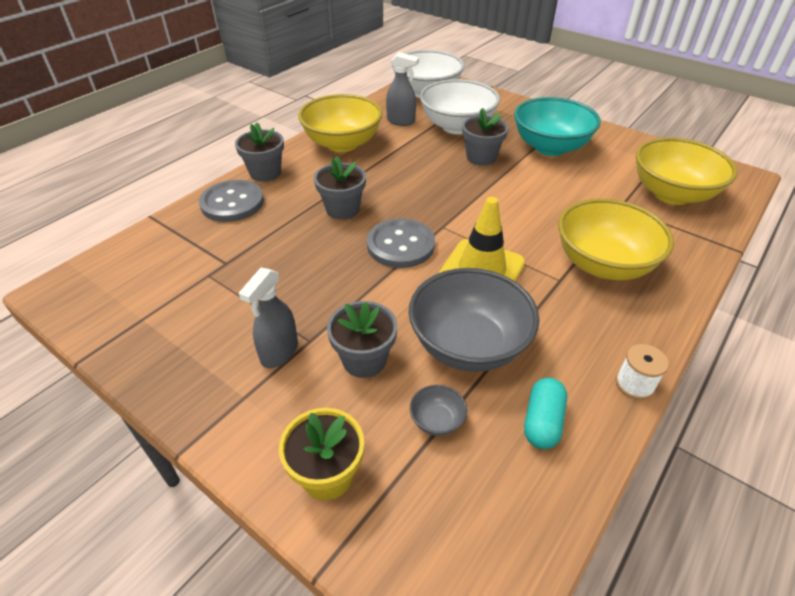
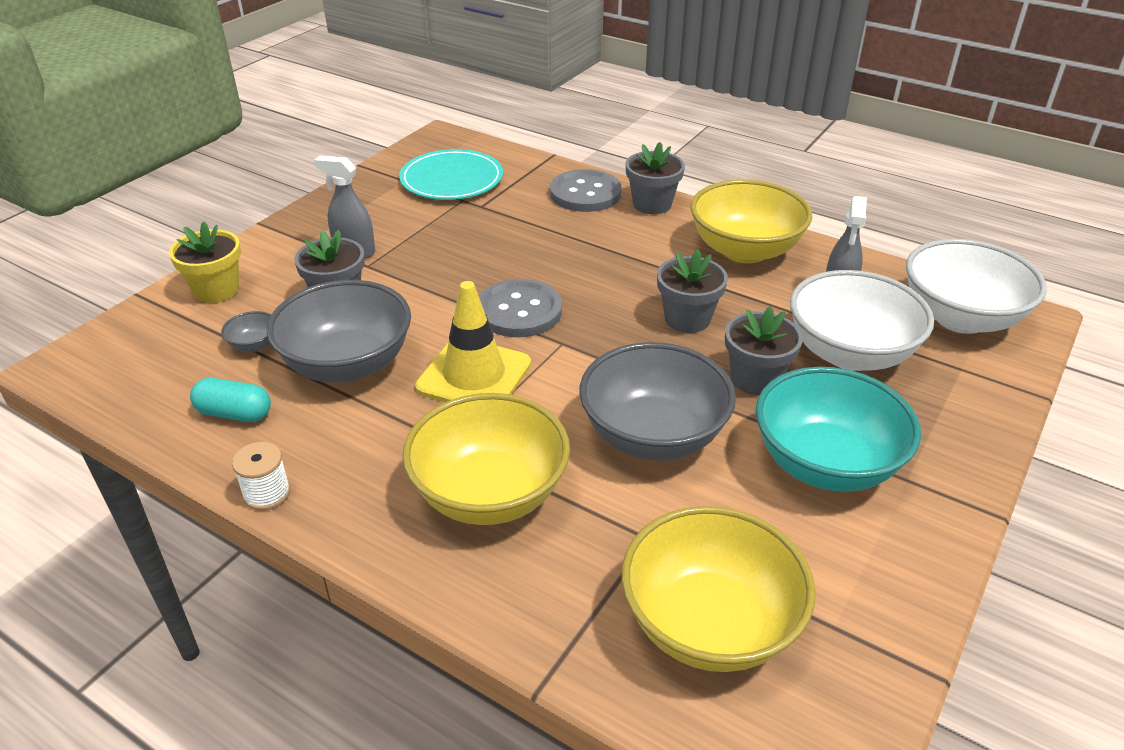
camera: 85 degrees right, 5 degrees down
grey flower pot [314,156,366,220] -> grey flower pot moved to [657,250,728,333]
none -> turquoise plate [399,149,503,200]
none -> grey bowl [580,342,736,461]

